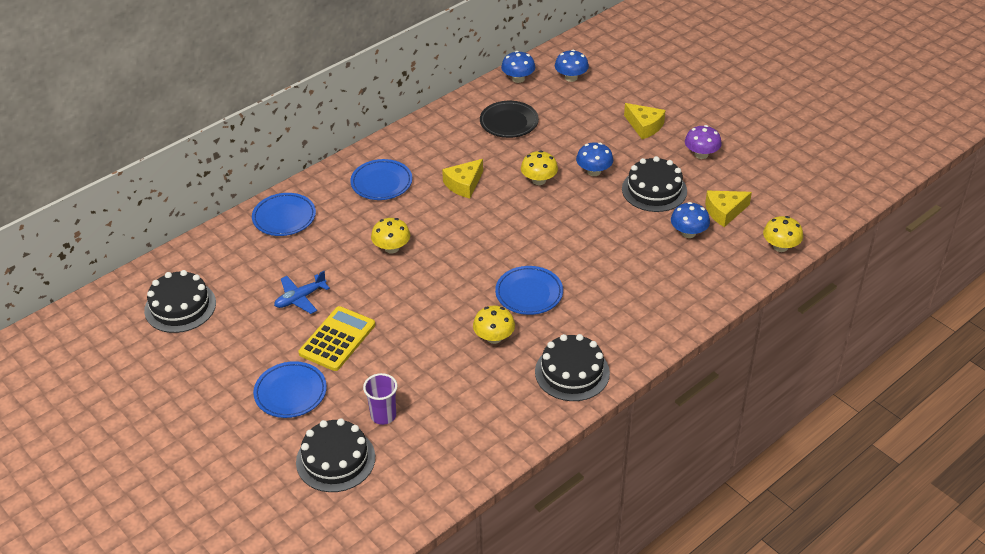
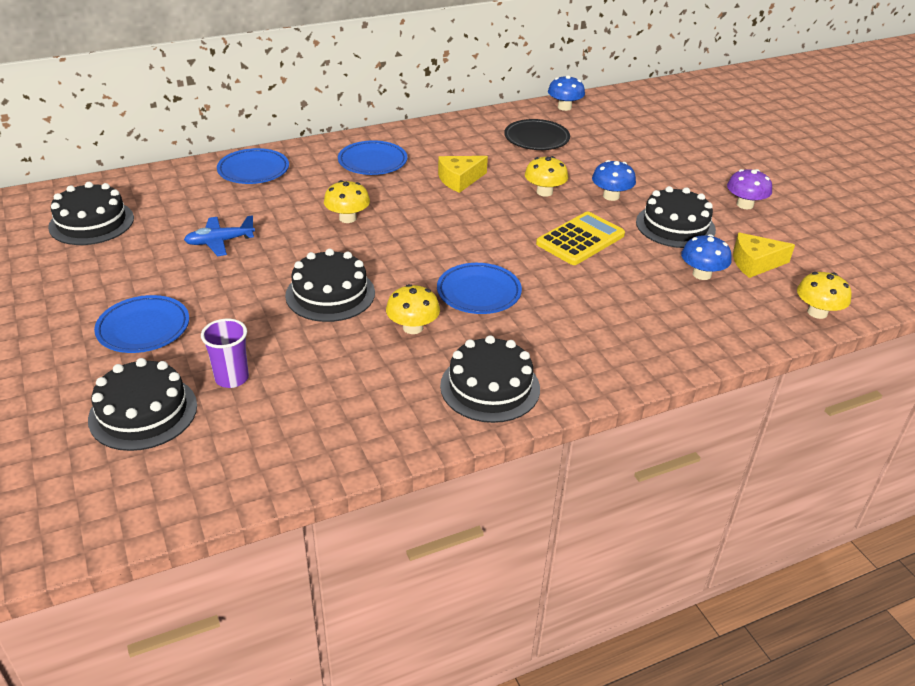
camera: 15 degrees right, 5 degrees down
yellow calculator [299,306,375,371] -> yellow calculator moved to [536,211,625,265]
blue mushroom [555,50,589,82] -> none
yellow cheese [624,103,666,139] -> none
none -> black cake [285,249,375,322]

